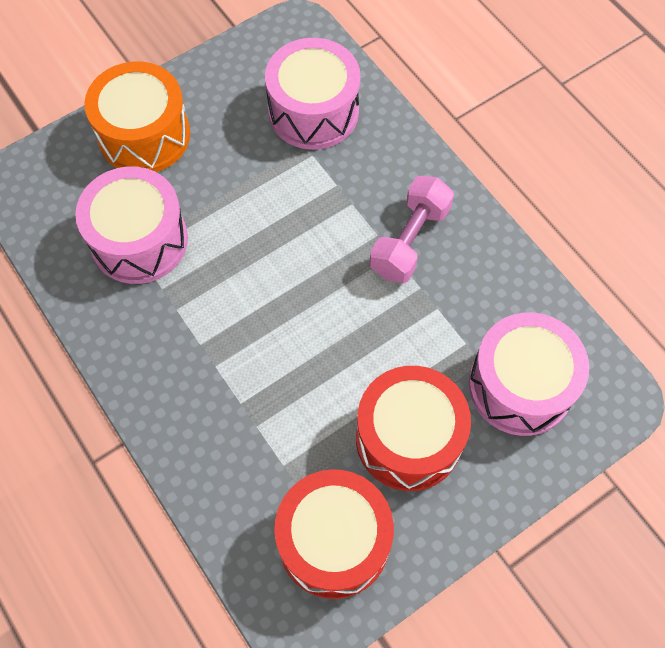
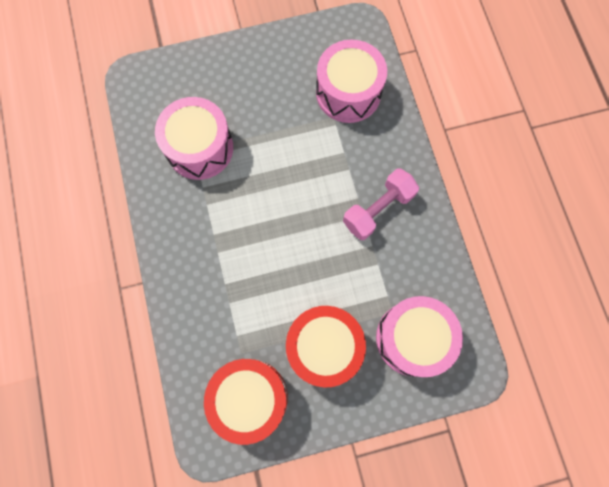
camera: 20 degrees right, 10 degrees up
orange drum [84,61,190,172] -> none

